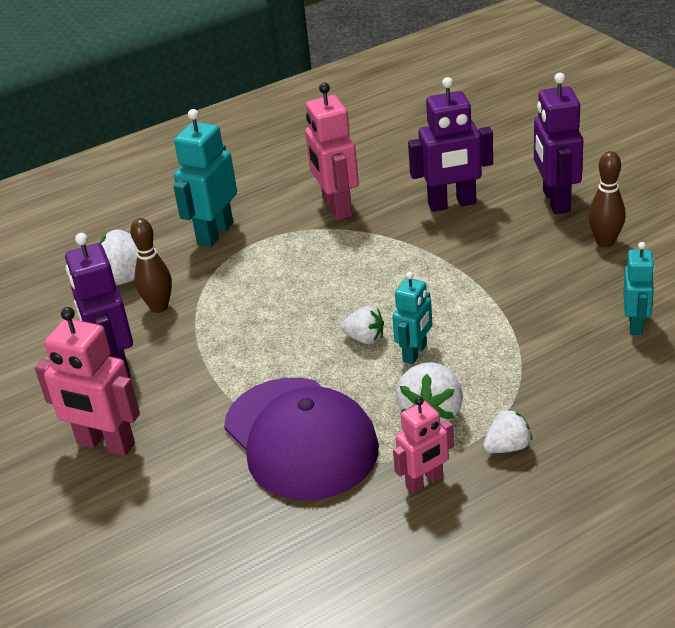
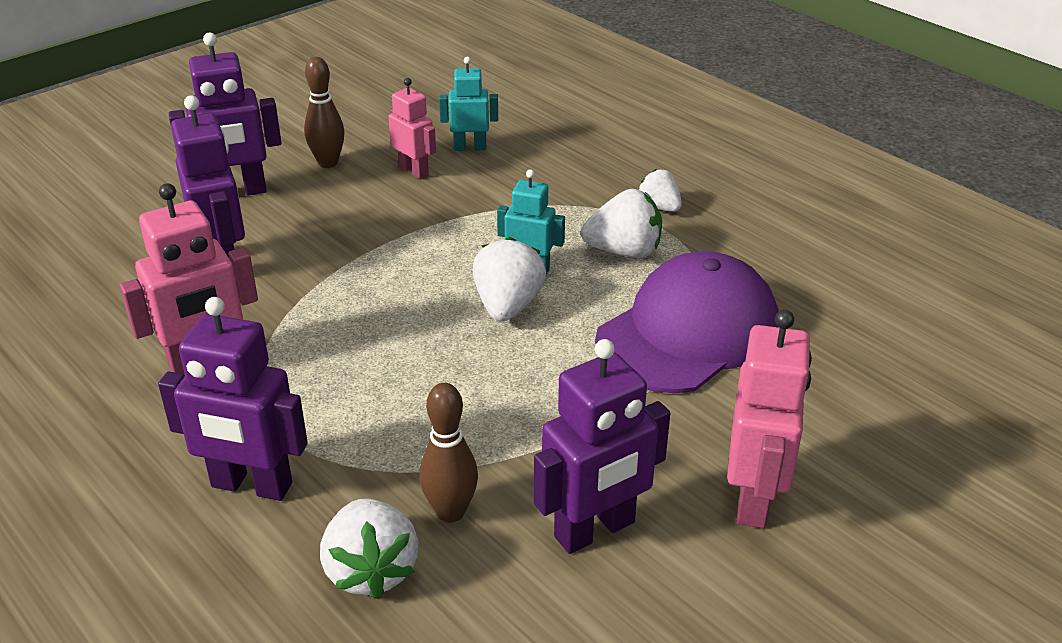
camera: 105 degrees left, 0 degrees up
turquoise robot [173,109,237,247] -> purple robot [158,297,308,501]
white strawberry [340,306,384,344] -> white strawberry [473,237,546,322], size x1.60
pink robot [393,397,454,494] -> pink robot moved to [388,78,436,179]

